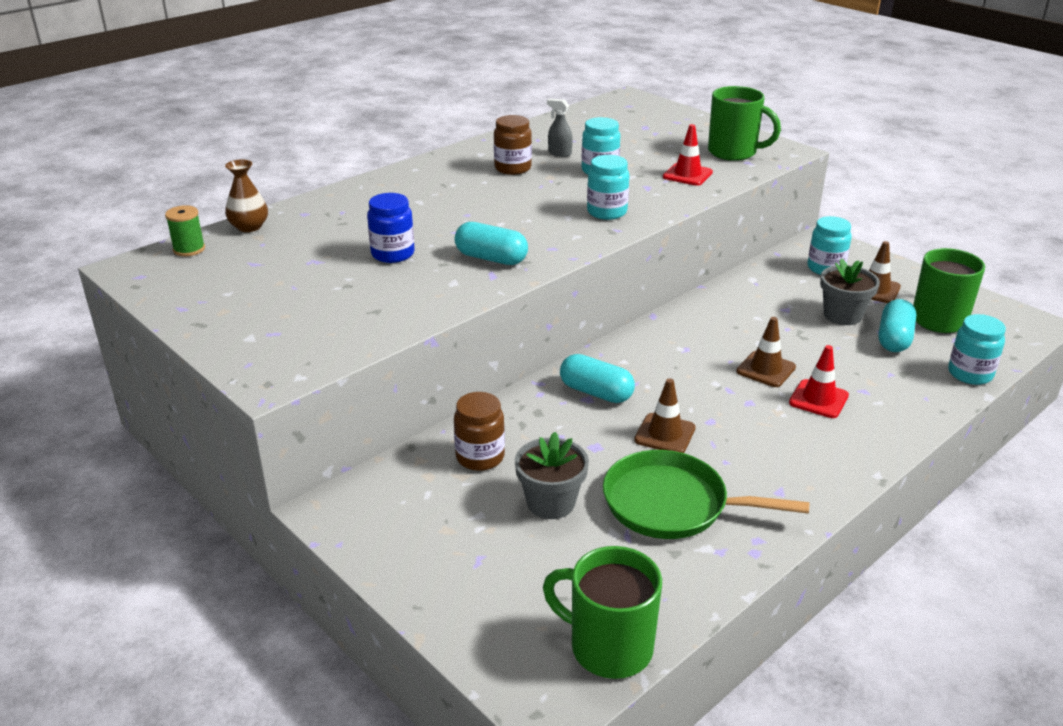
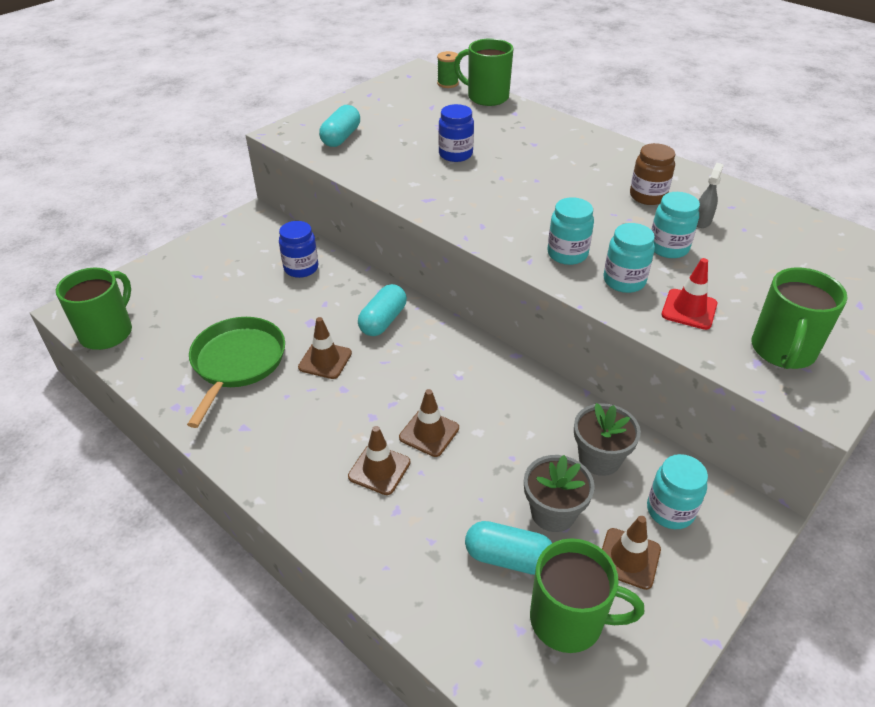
camera: 85 degrees right, 10 degrees up
brown vase [225,160,268,232] -> green mug [454,38,514,106]
brown jar [454,392,505,471] -> blue jar [279,221,318,278]
turquoise capsule [455,222,528,265] -> turquoise capsule moved to [319,105,360,147]
grey flower pot [515,432,589,519] -> grey flower pot moved to [574,403,641,476]
red traffic cone [789,345,849,418] -> brown traffic cone [348,426,411,495]
turquoise jar [948,314,1006,385] -> turquoise jar moved to [604,223,655,293]

